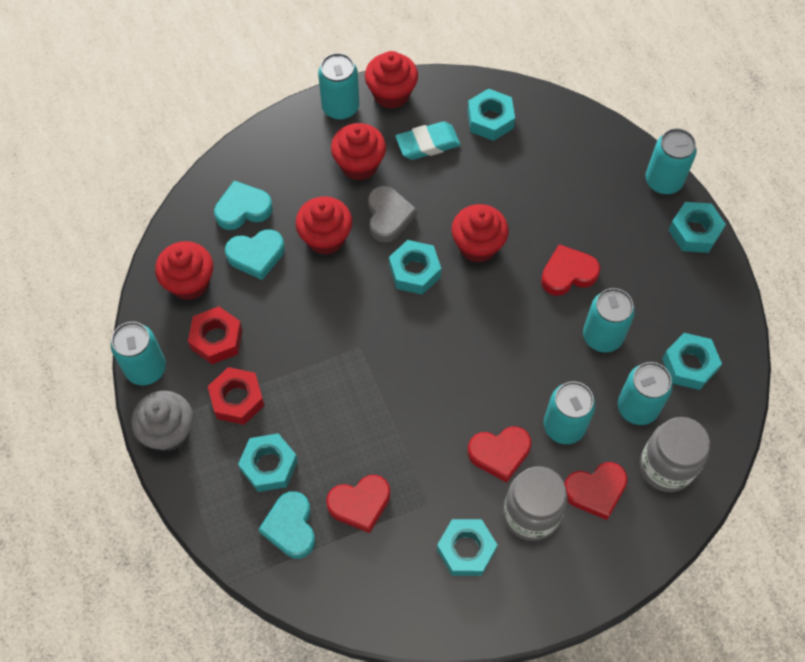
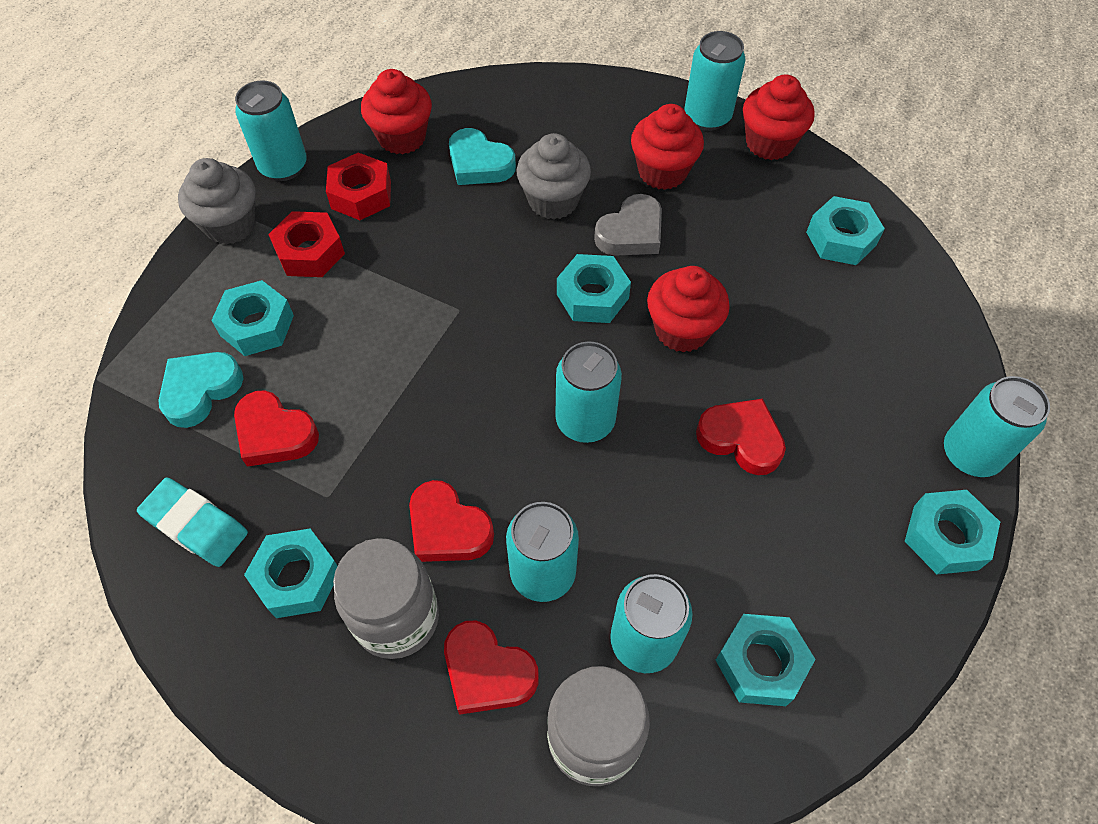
camera: 50 degrees right, 5 degrees down
turquoise heart [214,181,273,230] -> none
red cupcake [295,196,352,255] -> grey cupcake [516,133,591,220]
turquoise eraser [395,121,461,160] -> turquoise eraser moved to [137,478,248,567]
turquoise can [583,288,635,352] -> turquoise can moved to [555,341,622,443]

